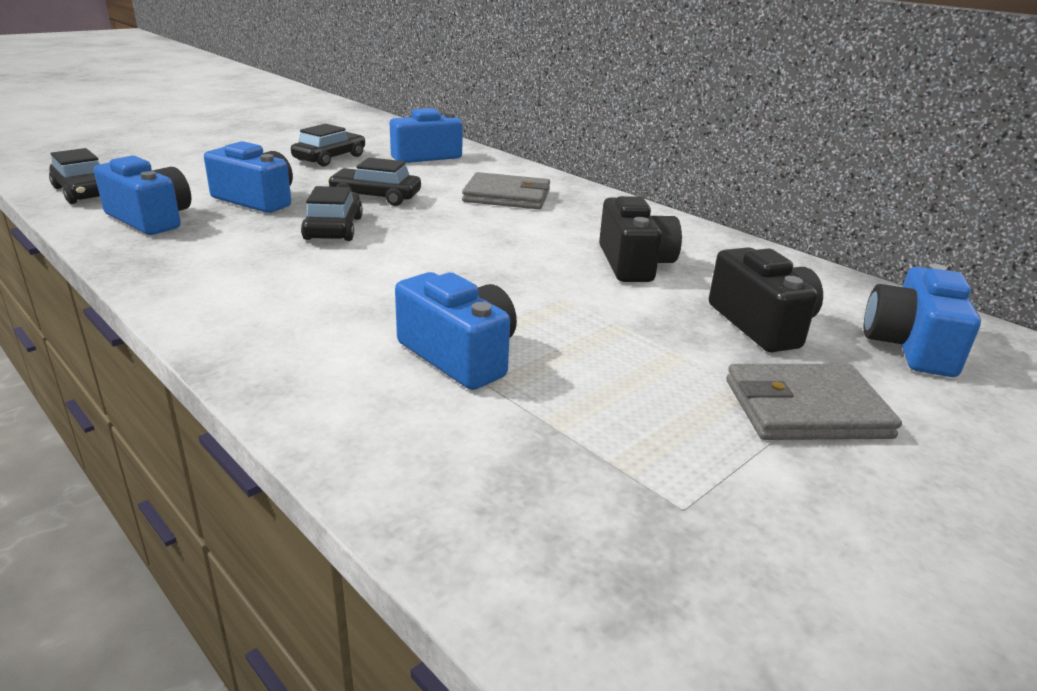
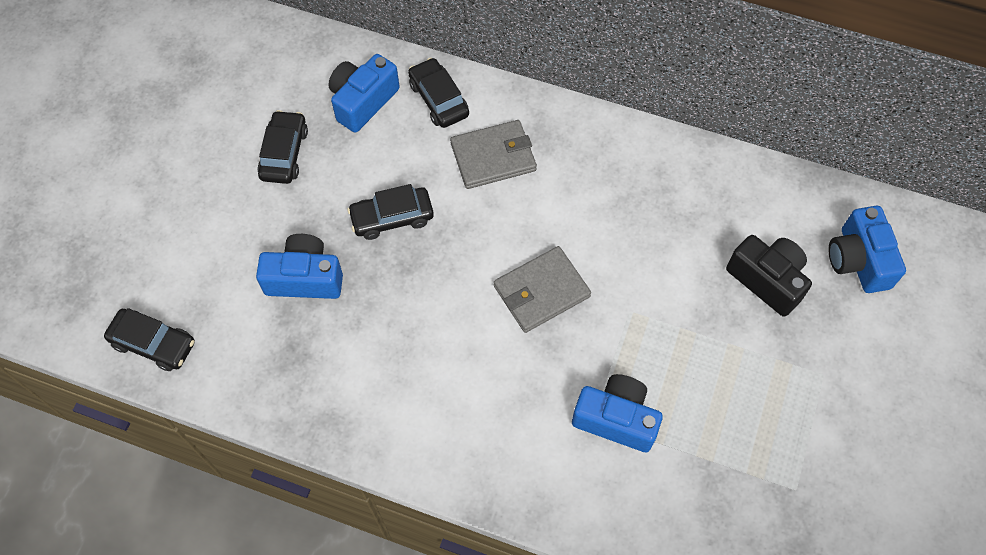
camera: 25 degrees left, 35 degrees up
blue camera [94,156,191,235] -> none
black car [301,186,363,241] -> black car moved to [408,58,469,128]
black camera [599,196,682,282] -> none
grey wallet [726,364,902,440] -> grey wallet moved to [494,246,591,333]

